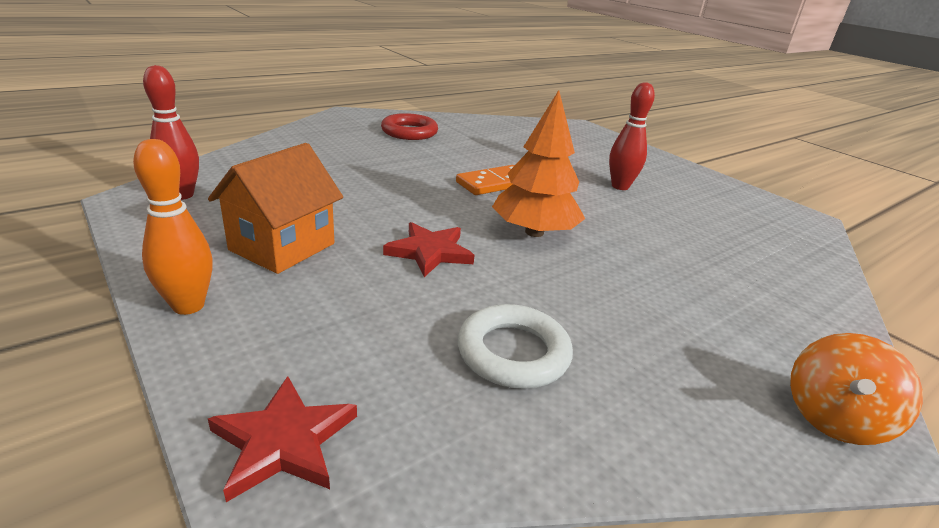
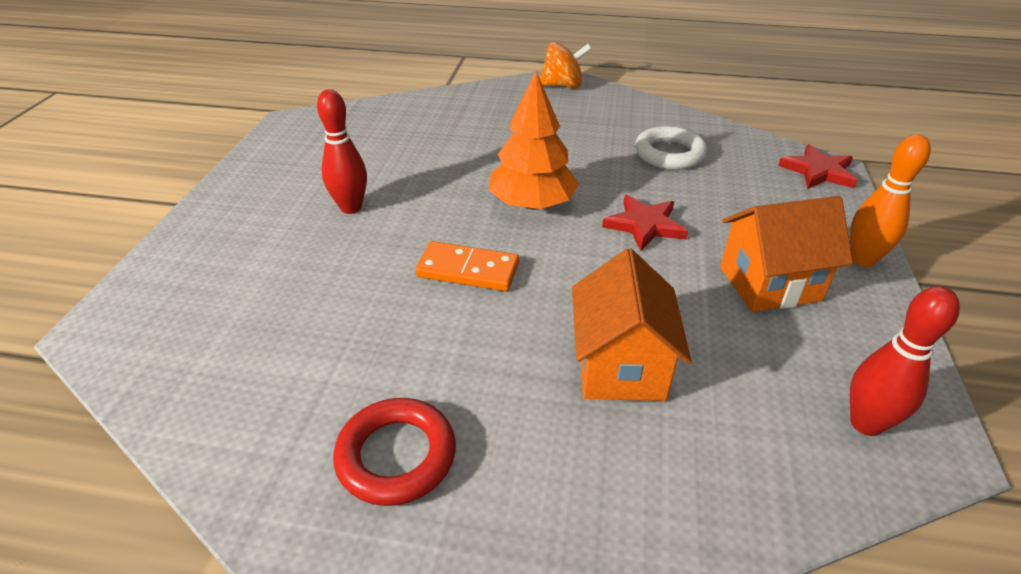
camera: 130 degrees left, 10 degrees up
none -> orange house [572,248,692,401]

